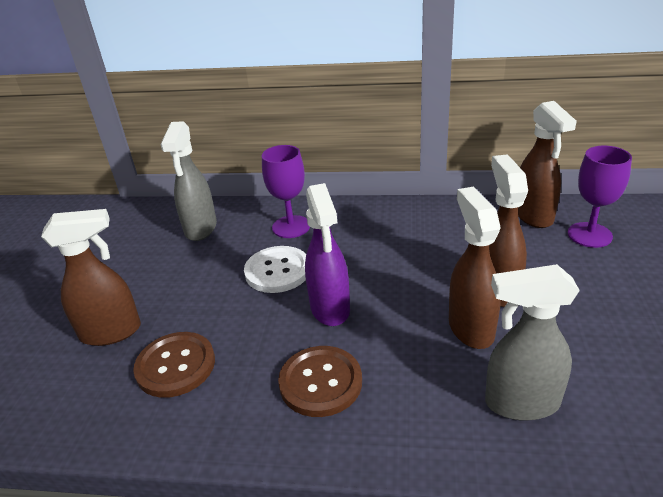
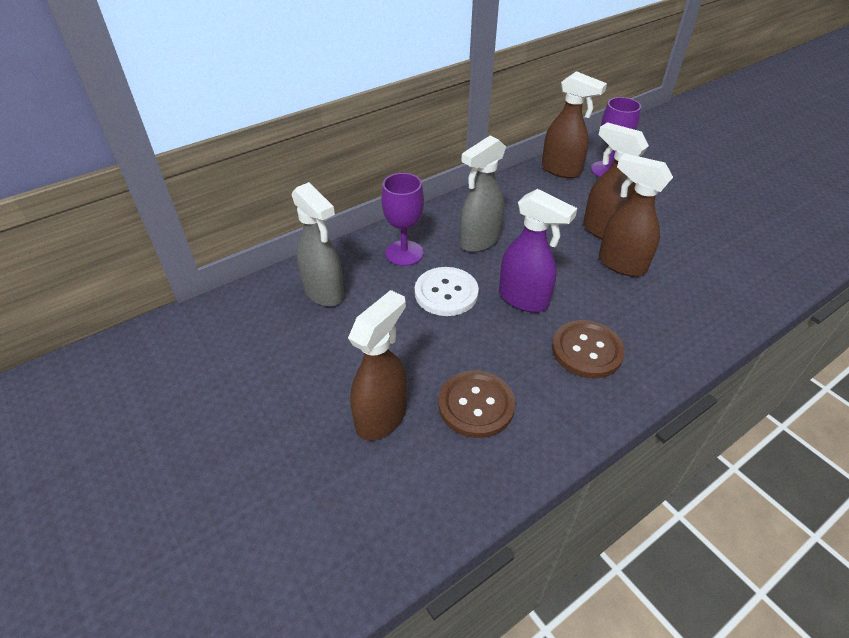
camera: 45 degrees left, 10 degrees up
grey spray bottle [485,264,580,421] -> grey spray bottle moved to [460,136,506,252]

